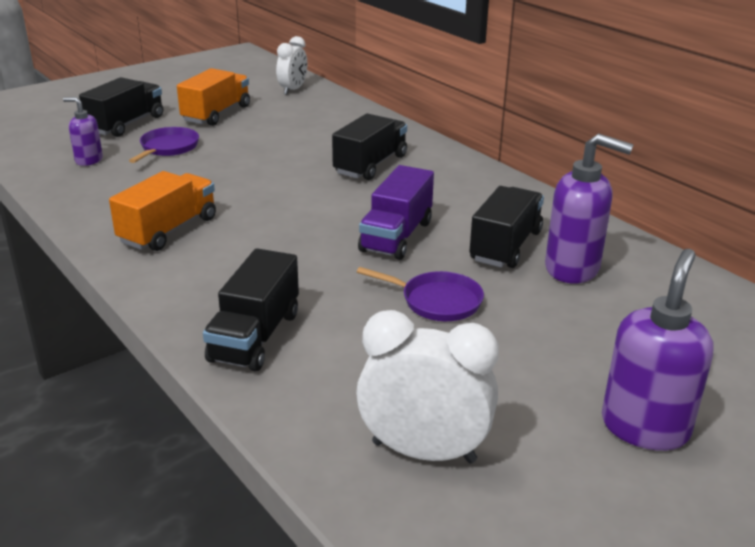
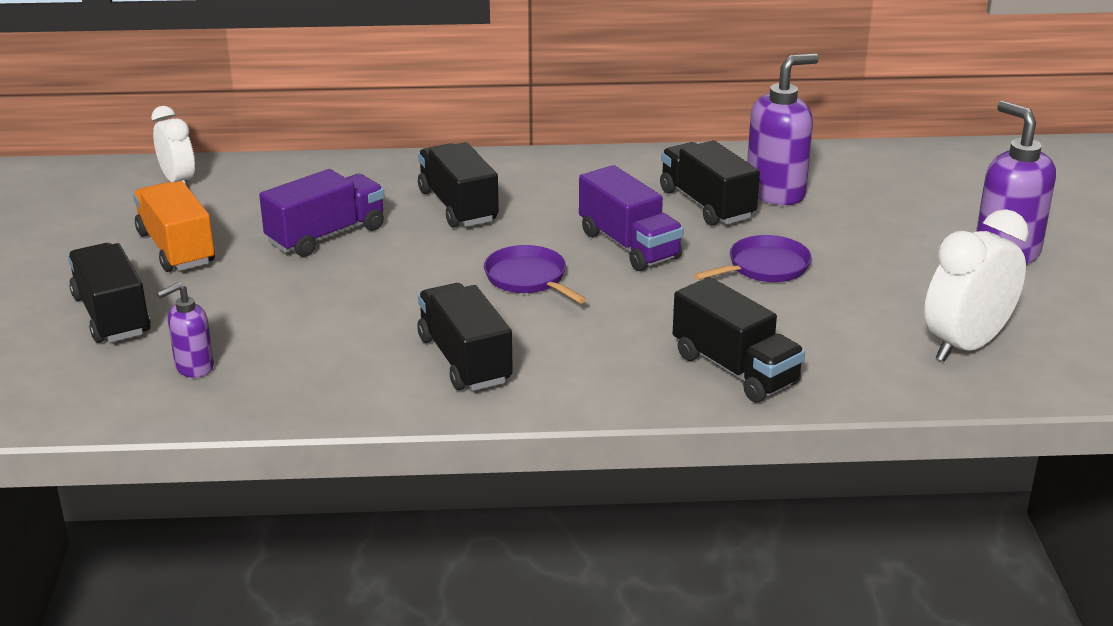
camera: 55 degrees left, 0 degrees up
orange truck [109,171,216,251] -> black truck [417,283,513,391]
purple pan [129,127,199,163] -> purple pan moved to [484,245,587,303]
none -> purple truck [259,169,385,257]

